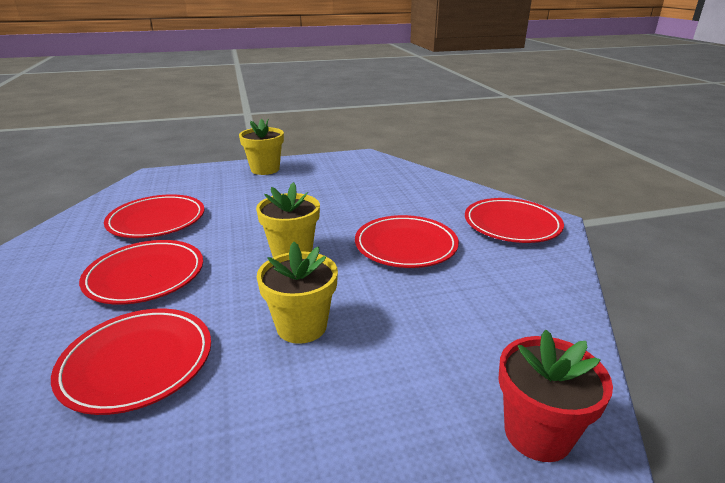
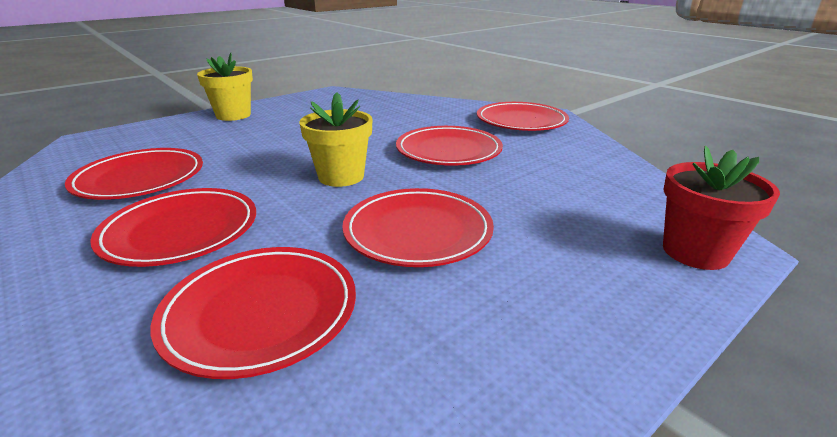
camera: 25 degrees left, 0 degrees up
yellow flower pot [257,242,338,344] -> red plate [342,188,494,267]

